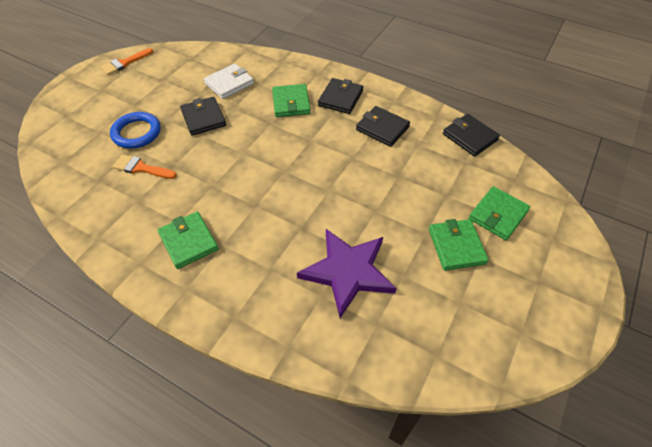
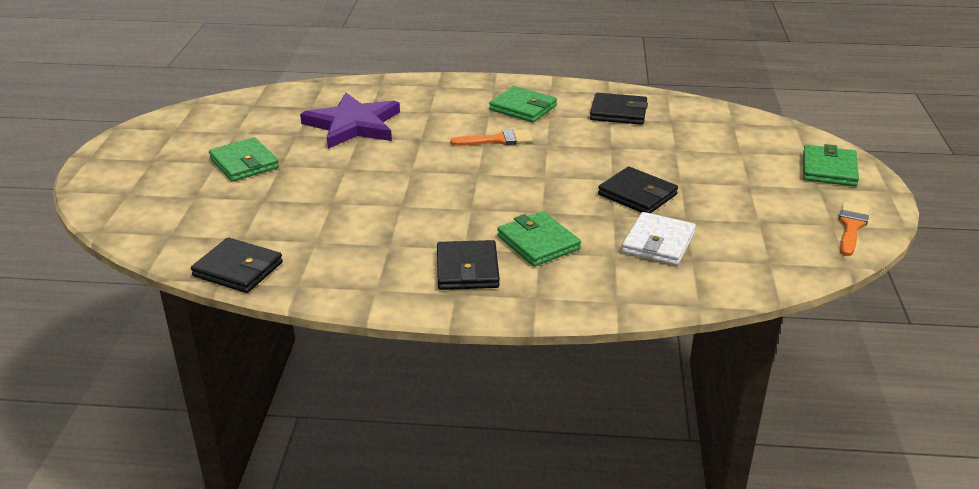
camera: 155 degrees right, 20 degrees down
blue ring [110,112,161,149] -> none
orange brush [112,154,177,179] -> orange brush moved to [450,129,533,146]
black wallet [356,106,410,147] -> black wallet moved to [590,93,648,125]
green wallet [469,186,530,240] -> green wallet moved to [803,144,859,186]

